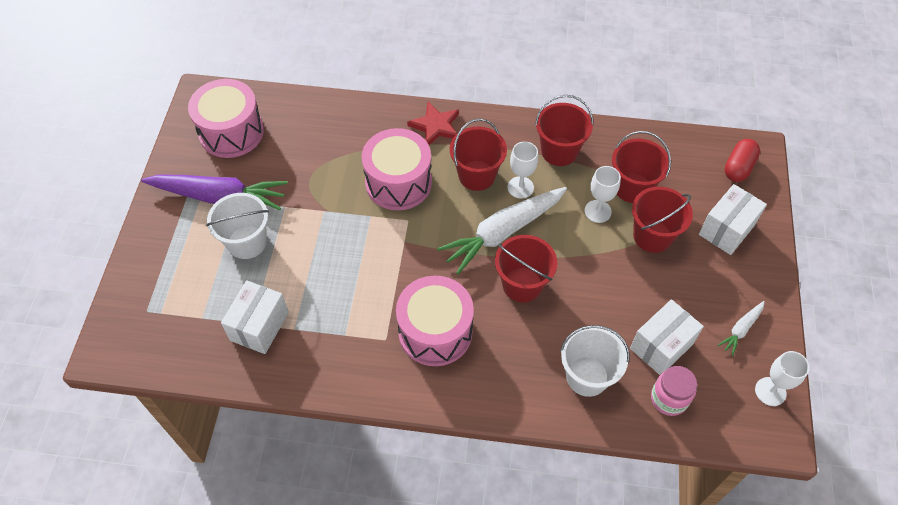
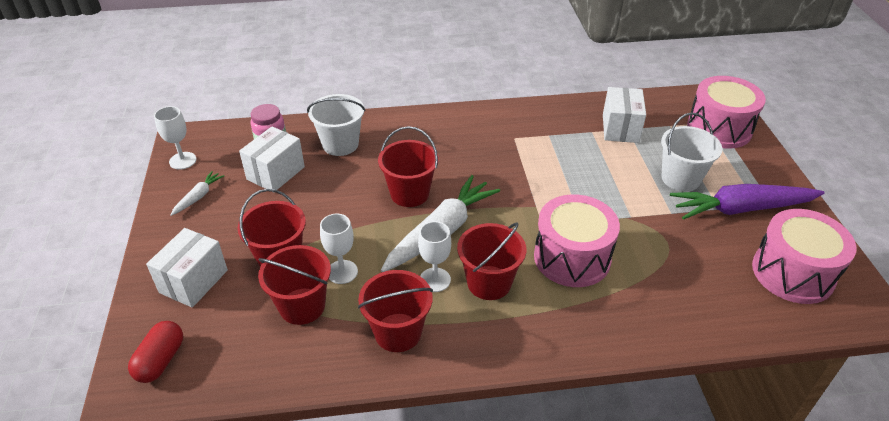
camera: 165 degrees right, 15 degrees down
pink drum [396,276,474,366] -> pink drum moved to [687,76,766,149]
red star [407,102,459,145] -> none

